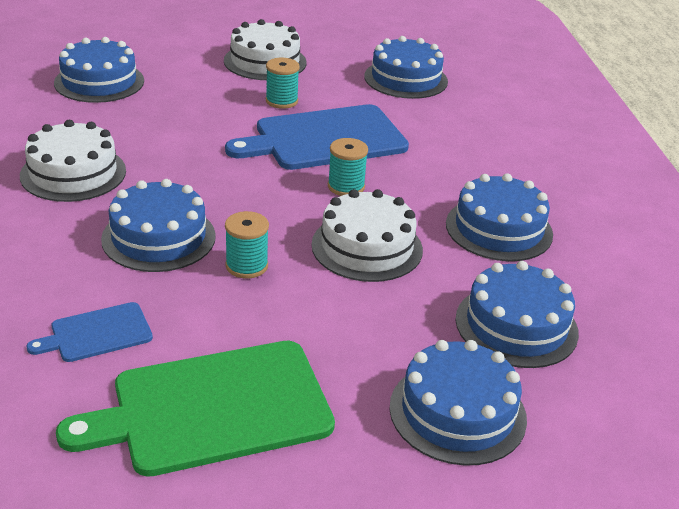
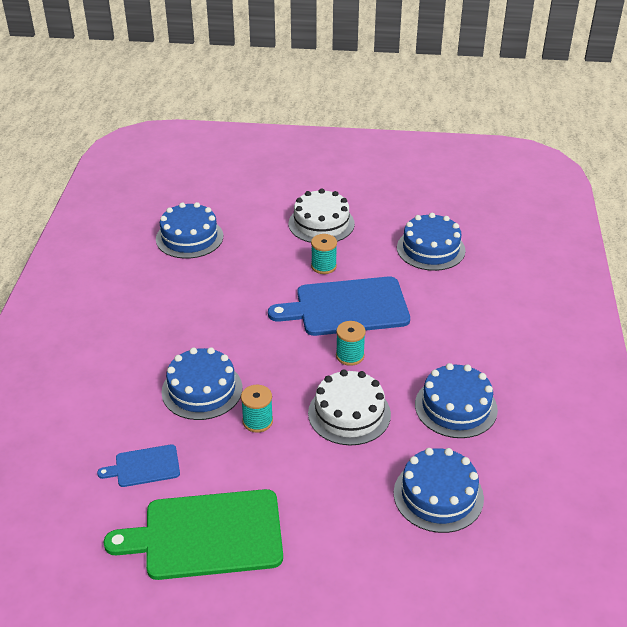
camera: 15 degrees right, 5 degrees up
white cake [20,120,126,202] -> none
blue cake [390,340,527,466] -> none

